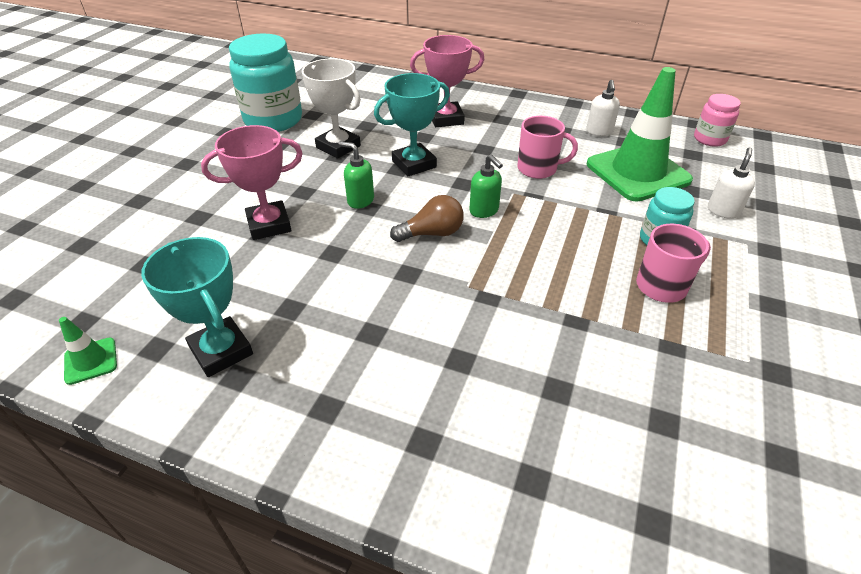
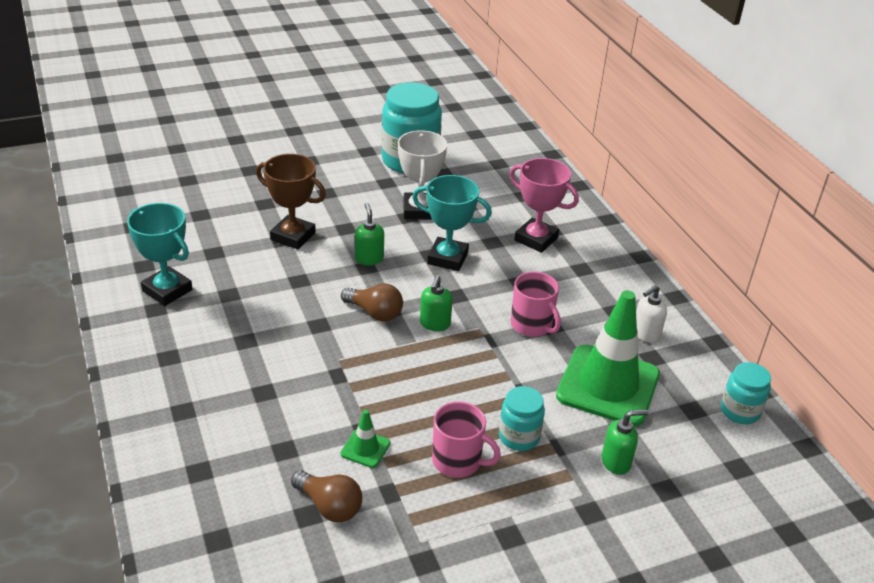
camera: 45 degrees right, 5 degrees down
green traffic cone [59,317,117,385] -> green traffic cone moved to [340,410,390,468]
turquoise trophy [141,237,253,377] -> turquoise trophy turned 60 degrees counterclockwise [127,203,192,306]
pink trophy [201,125,303,240] -> brown trophy [256,154,326,250]
pink jar [694,94,741,147] -> turquoise jar [721,362,771,424]
white soap dispenser [708,147,755,219] -> green soap dispenser [602,409,648,475]
none -> brown light bulb [291,470,363,522]

